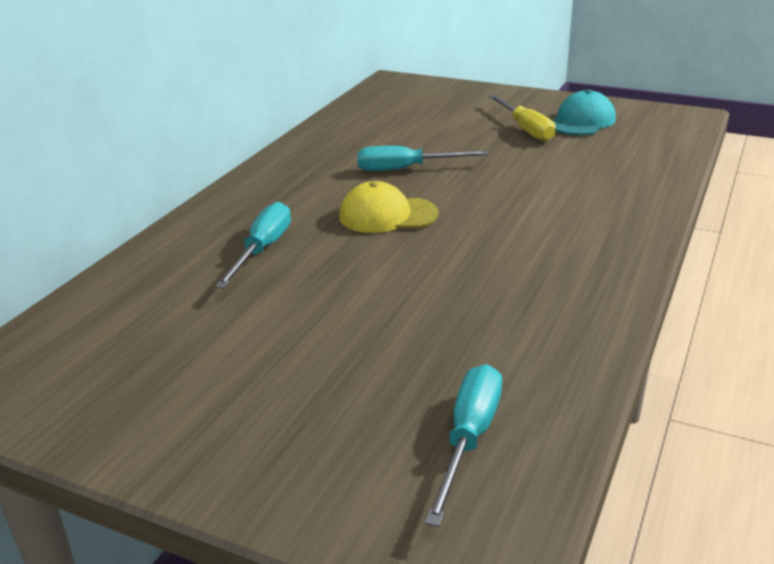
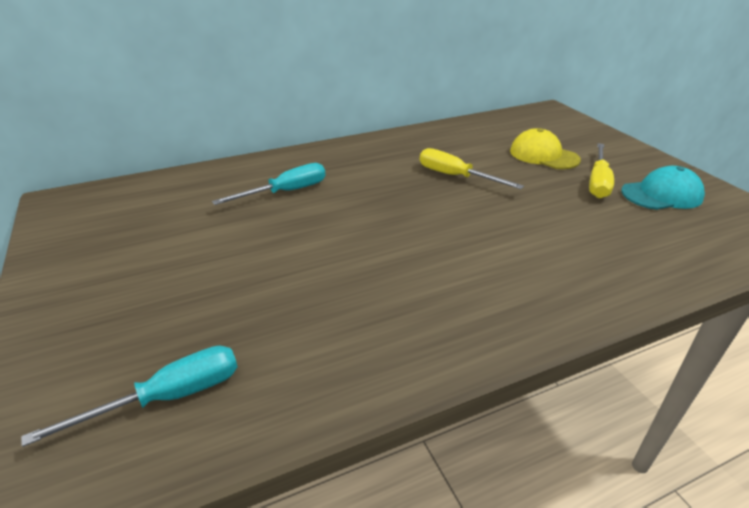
camera: 40 degrees right, 5 degrees up
yellow cap [339,181,439,233] -> yellow cap moved to [510,128,581,169]
turquoise screwdriver [357,146,489,171] -> yellow screwdriver [420,148,524,189]

